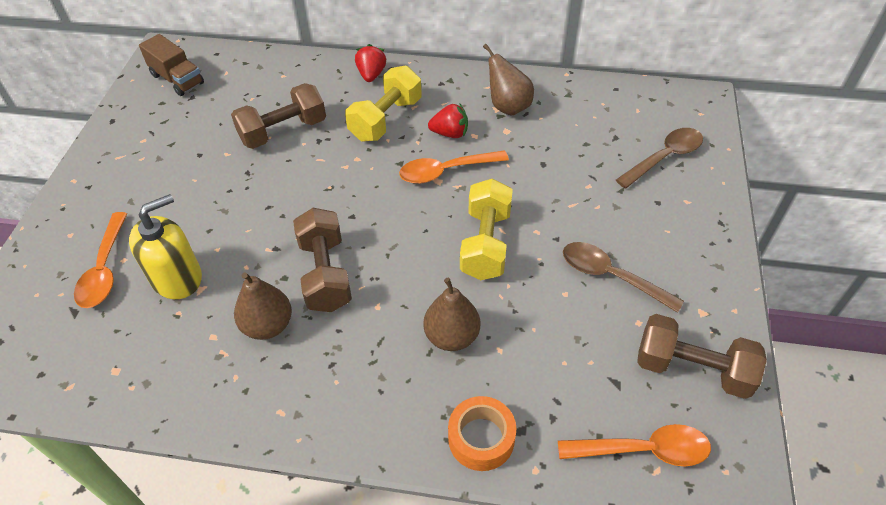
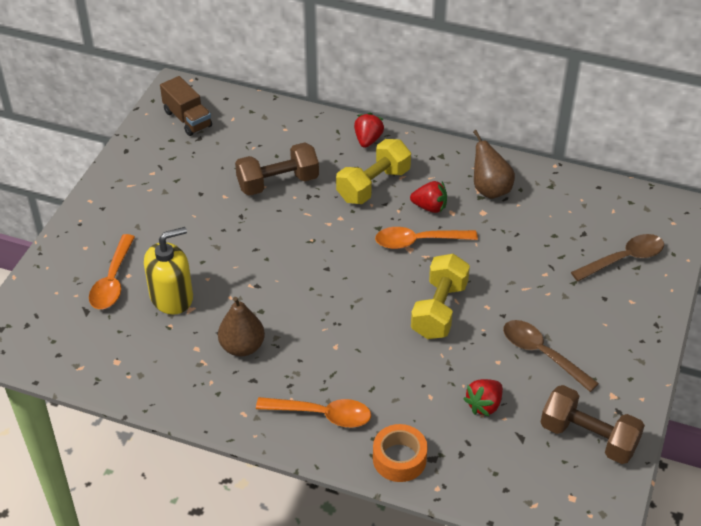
camera: 10 degrees right, 5 degrees down
brown dumbbell [293,208,352,312] -> none
brown pear [423,278,480,351] -> none
orange spoon [557,424,711,466] -> orange spoon moved to [256,397,371,428]
none -> red strawberry [463,379,503,417]

